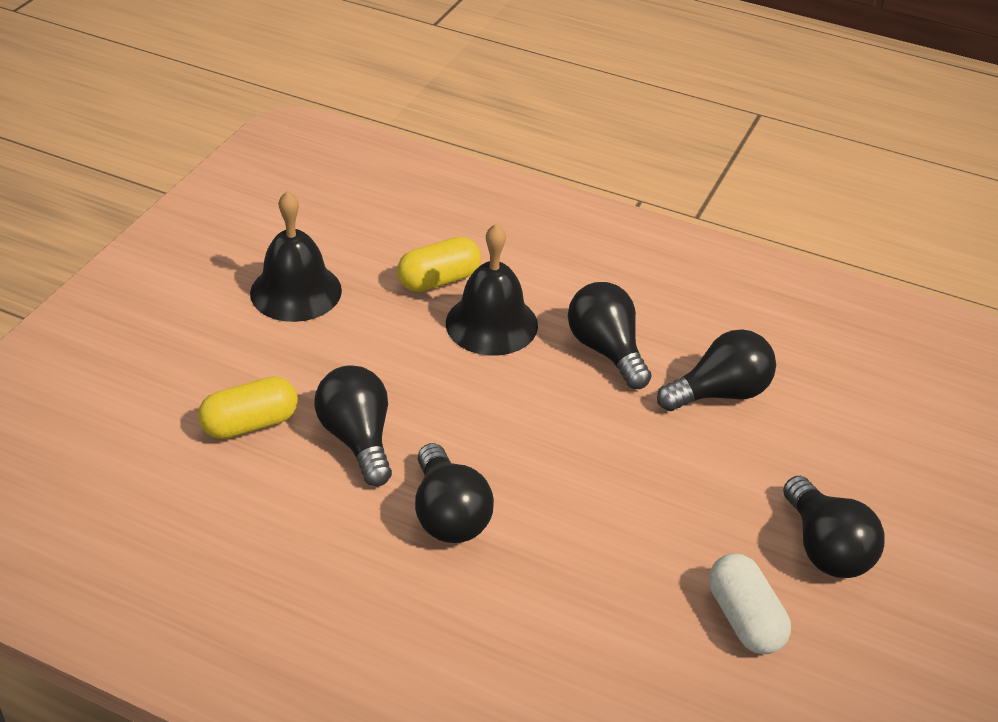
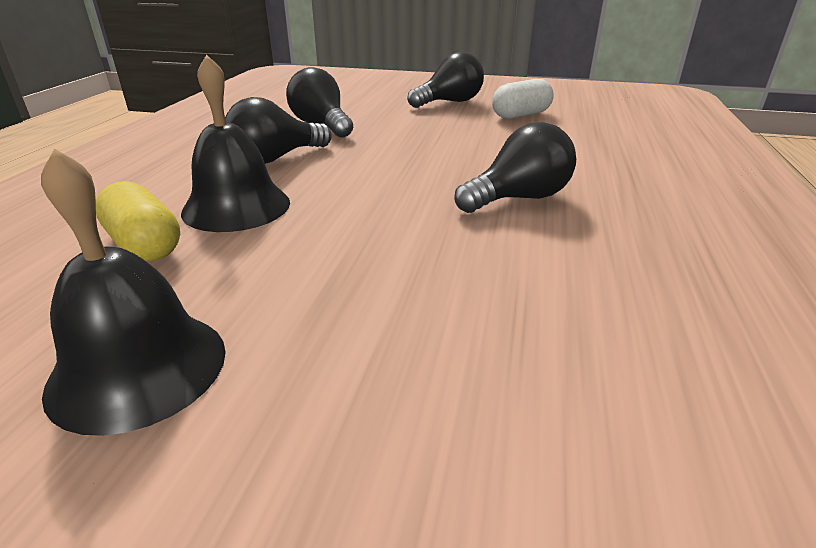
camera: 100 degrees left, 10 degrees down
yellow capsule [198,376,298,439] -> none
black light bulb [314,365,392,486] -> none

